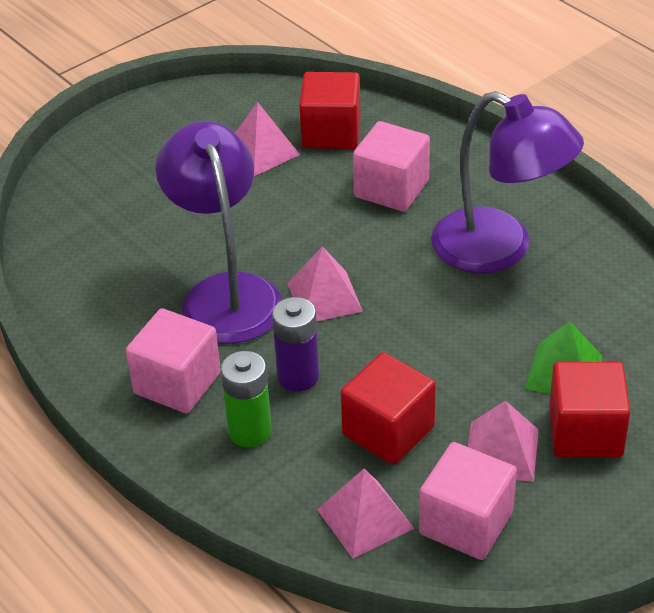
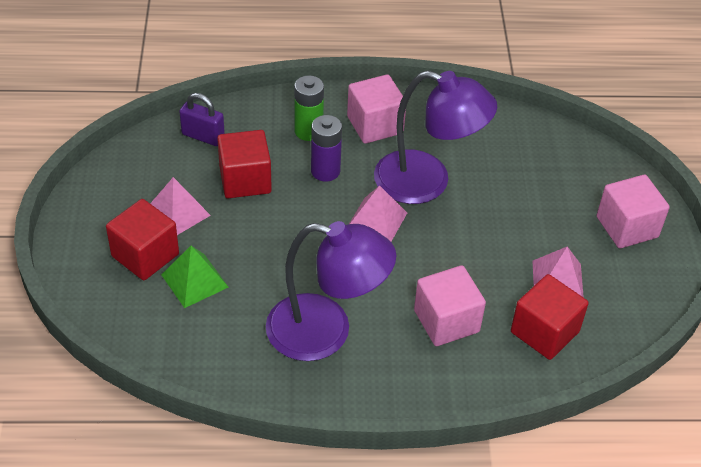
camera: 125 degrees right, 5 degrees up
pink pyramid [317,469,414,559] -> purple padlock [179,93,225,146]
pink cube [419,442,517,560] -> pink cube moved to [597,174,670,248]
purple lamp [431,91,584,273] -> purple lamp turned 150 degrees counterclockwise [266,221,396,361]

